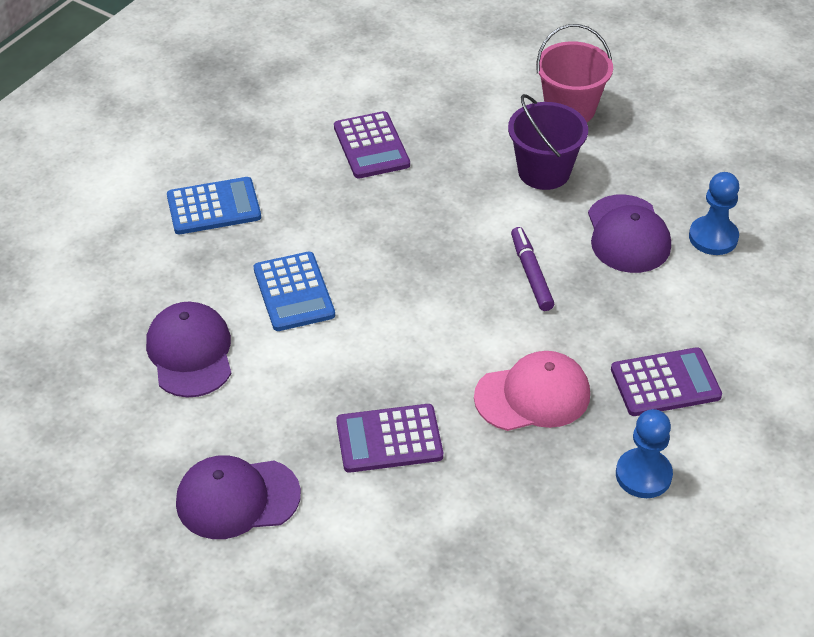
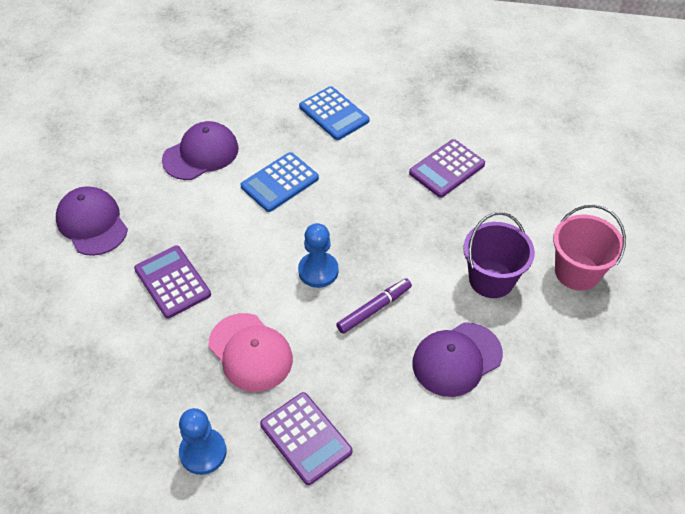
camera: 65 degrees right, 5 degrees up
blue pawn [689,172,739,255] -> blue pawn moved to [298,223,339,288]

